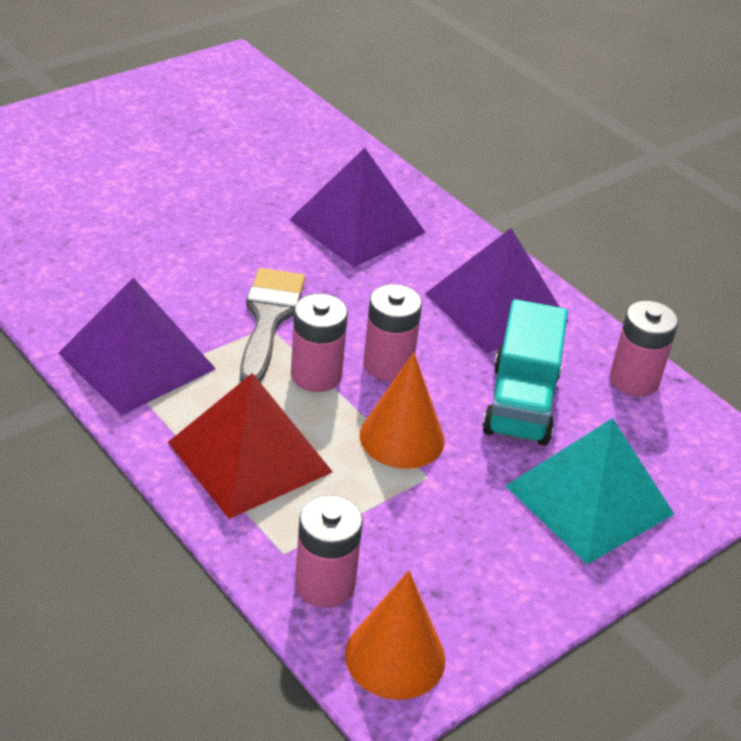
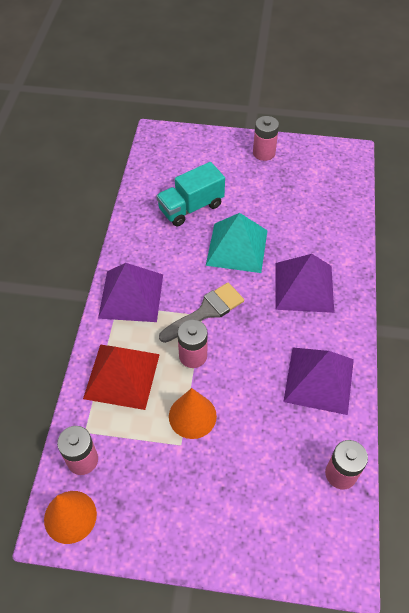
camera: 50 degrees right, 15 degrees up
pink battery [363,284,422,381] -> pink battery moved to [253,116,279,161]
turquoise truck [482,299,568,446] -> turquoise truck moved to [156,162,225,226]
turquoise pyramid [506,418,674,564] -> turquoise pyramid moved to [206,213,268,273]

